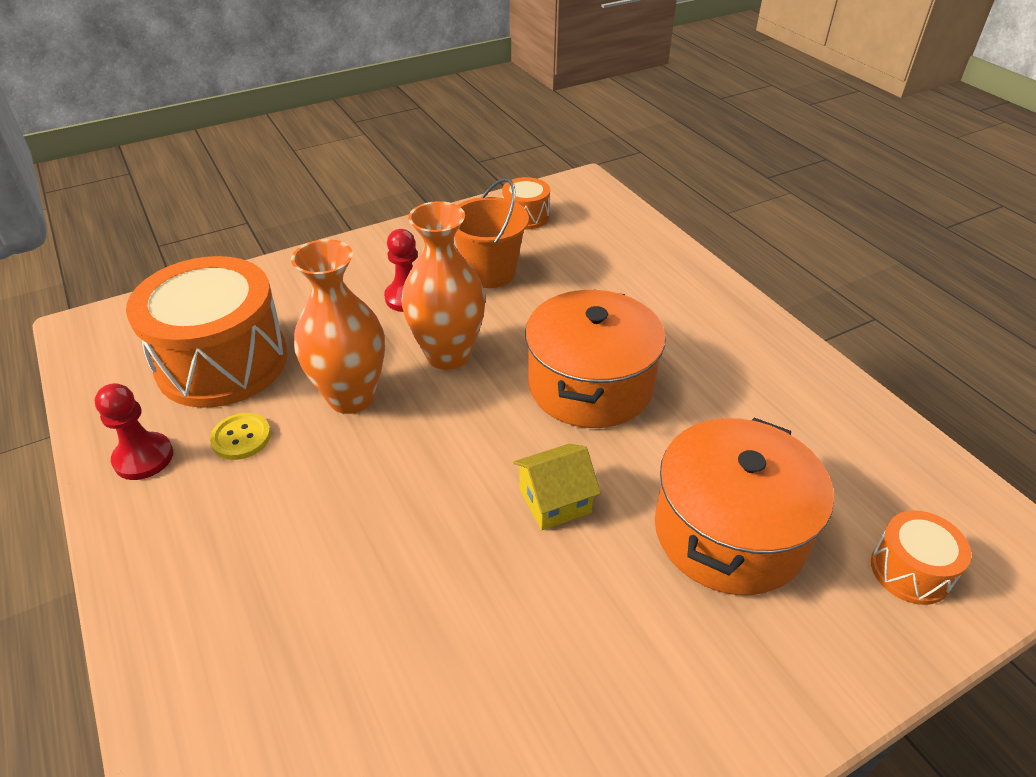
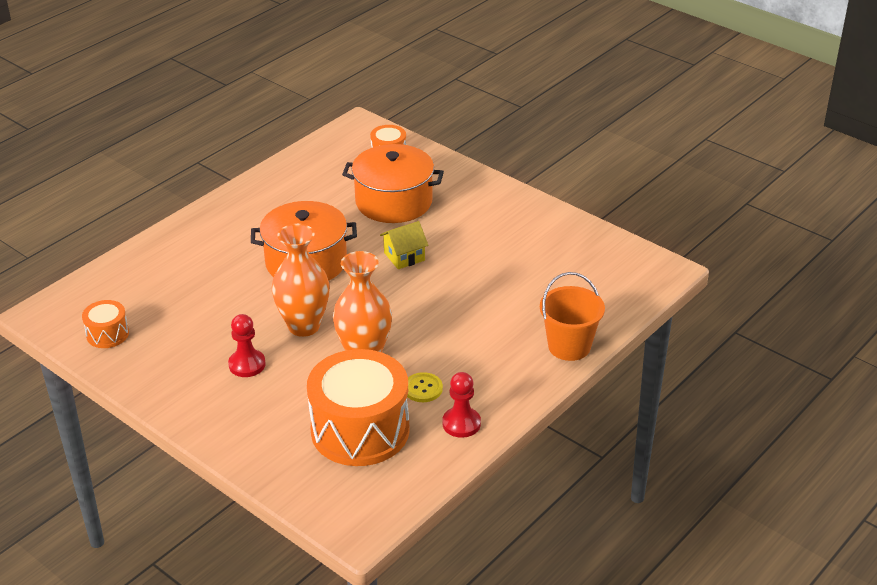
camera: 110 degrees left, 5 degrees down
orange bucket [454,178,529,288] -> orange bucket moved to [540,272,605,361]
yellow house [513,444,601,530] -> yellow house turned 75 degrees counterclockwise [380,221,428,269]

